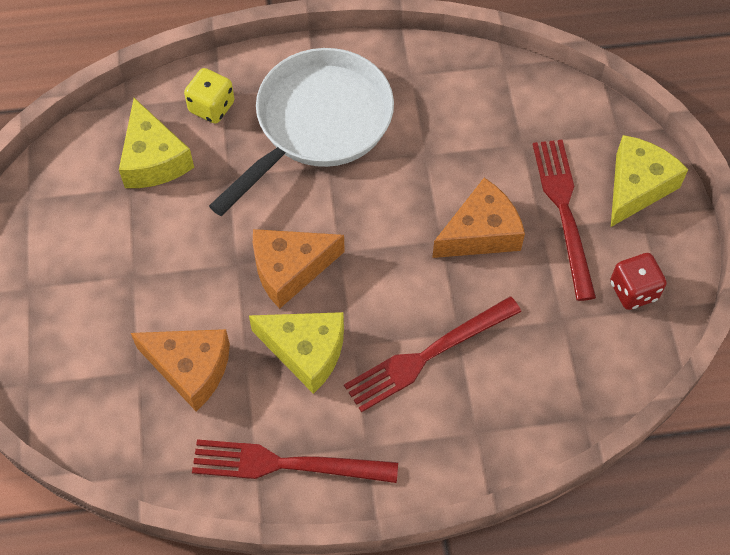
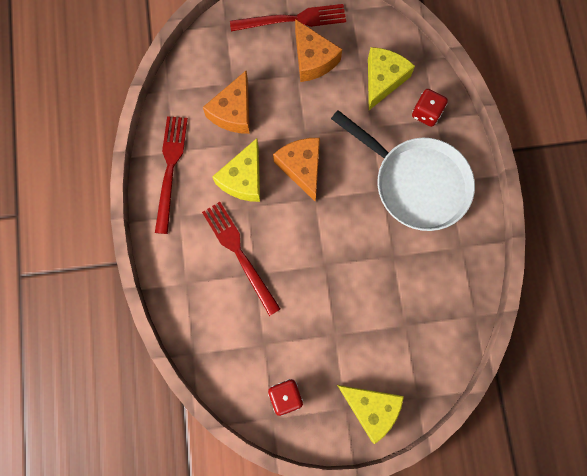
camera: 90 degrees right, 15 degrees up
yellow cheese [119,98,194,188] -> yellow cheese turned 135 degrees clockwise [368,47,415,110]
yellow dice [184,68,234,124] -> red dice [412,89,448,127]
orange cheese [432,178,525,258] -> orange cheese moved to [295,19,342,82]
red fork [532,139,596,301] -> red fork moved to [230,4,346,31]

